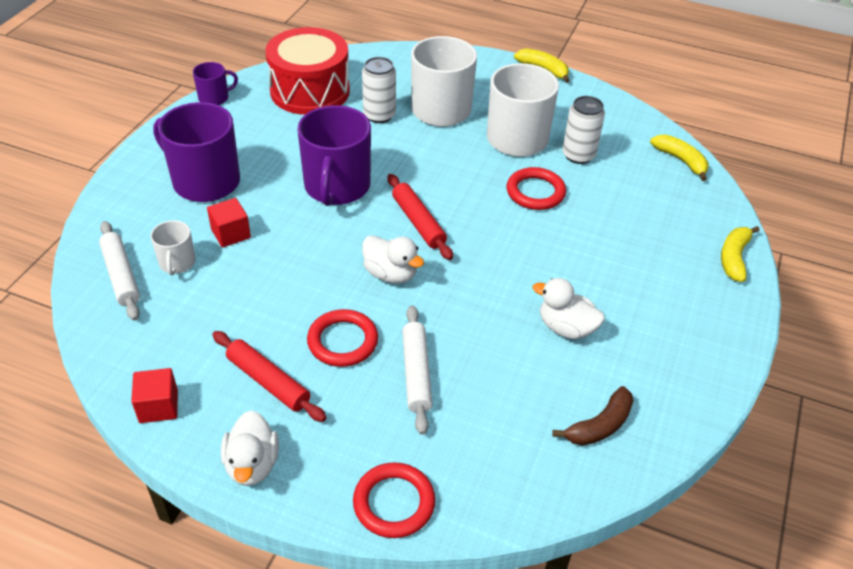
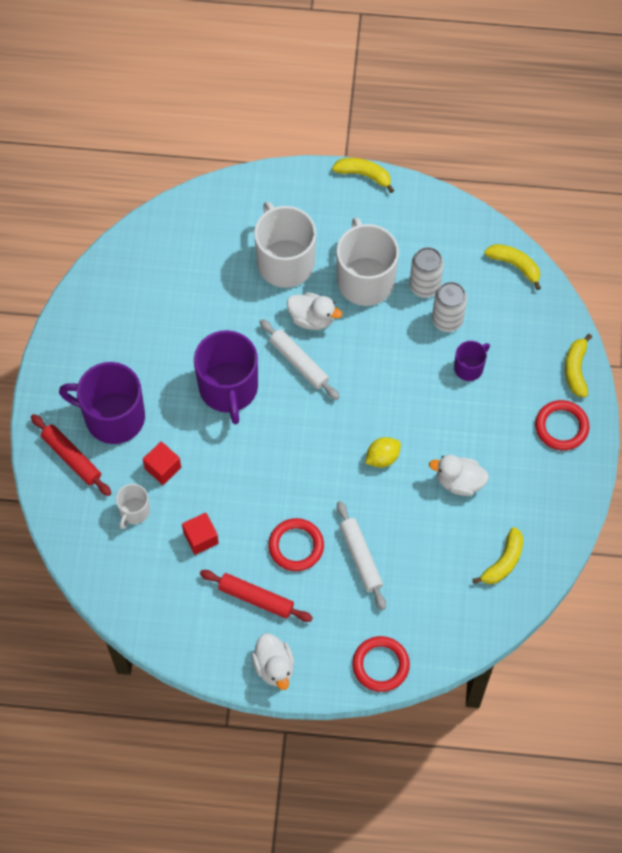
camera: 15 degrees left, 20 degrees up
white rolling pin [99,221,140,321] -> white rolling pin moved to [260,319,339,400]
red cube [131,368,178,423] -> red cube moved to [182,513,219,555]
white mug [151,220,196,276] -> white mug turned 45 degrees clockwise [116,484,150,529]
purple mug [193,62,238,105] -> purple mug moved to [454,341,490,381]
red drum [265,27,350,115] -> none
white can [362,57,396,123] -> white can moved to [432,282,467,332]
white duck [362,235,424,284] -> white duck moved to [287,292,342,330]
red rolling pin [388,174,453,260] -> red rolling pin moved to [31,414,111,496]
red ring [507,167,566,210] -> red ring moved to [535,400,589,451]
brown banana [552,386,634,446] -> yellow banana [473,527,523,584]
none -> yellow lemon [365,437,401,468]

